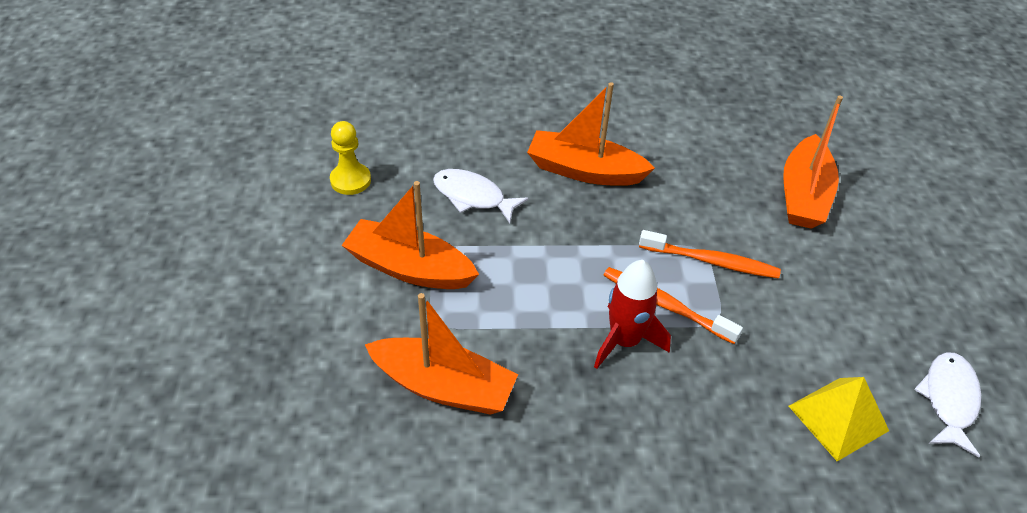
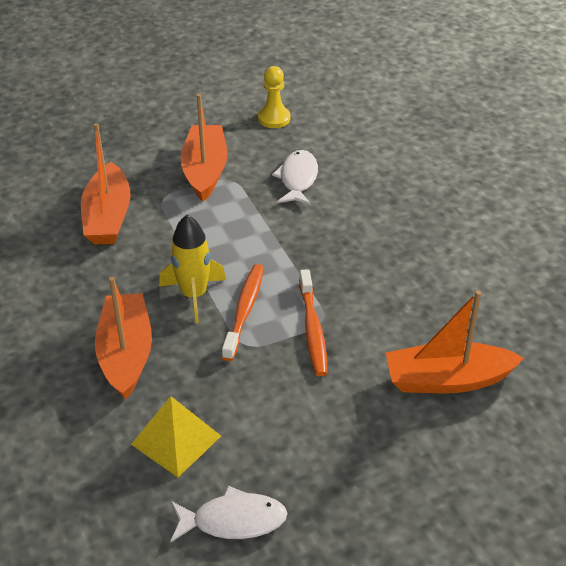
camera: 70 degrees right, 5 degrees down
orange boat [527,82,655,186] -> orange boat moved to [95,277,152,400]
red rocket [594,260,671,369] -> yellow rocket [159,215,226,323]

